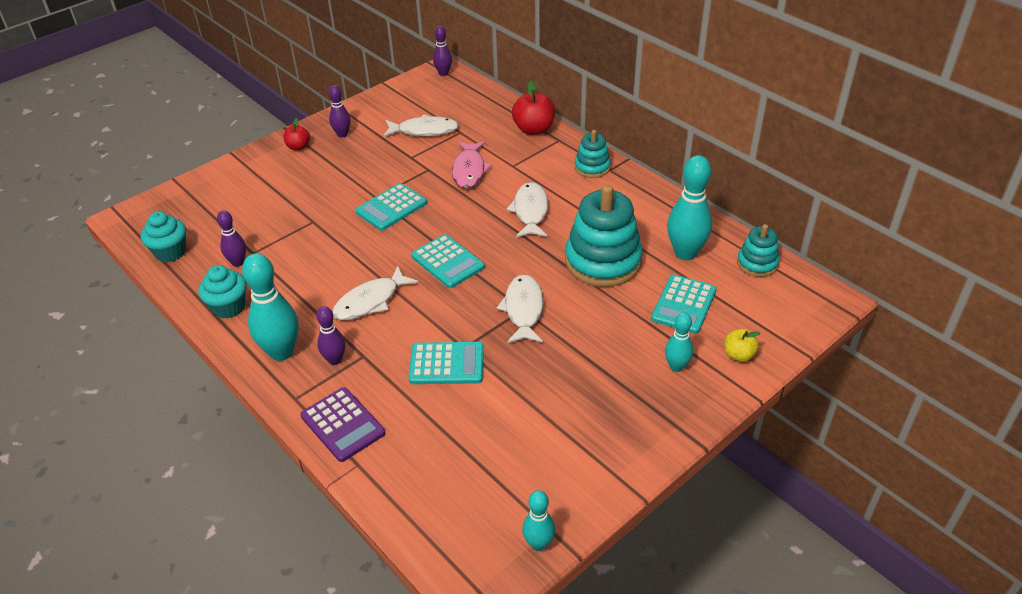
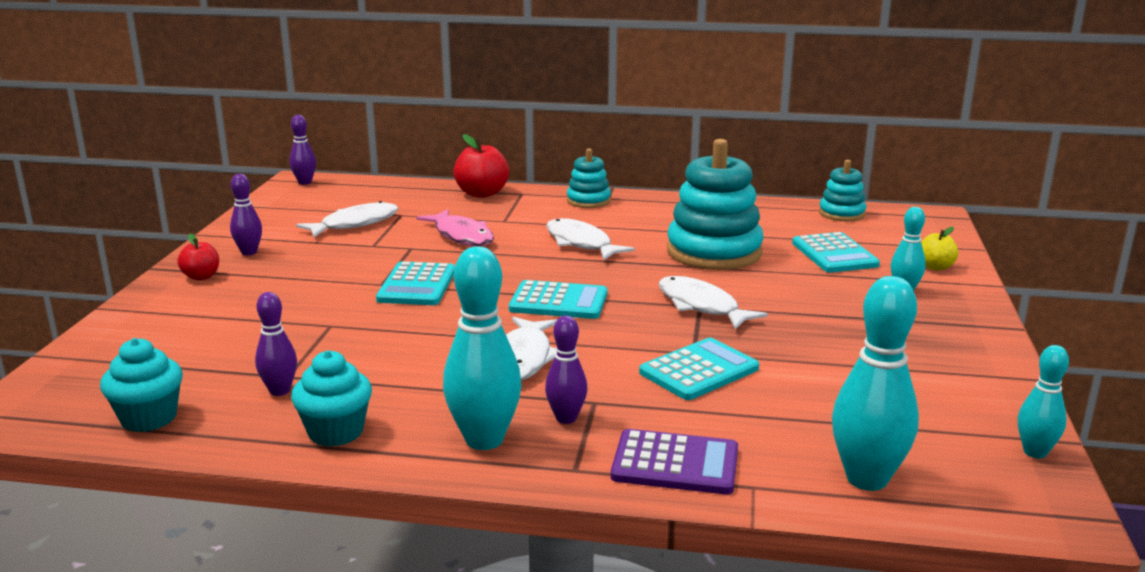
camera: 40 degrees left, 20 degrees down
turquoise bowling pin [667,155,712,260] -> turquoise bowling pin moved to [832,276,919,491]

